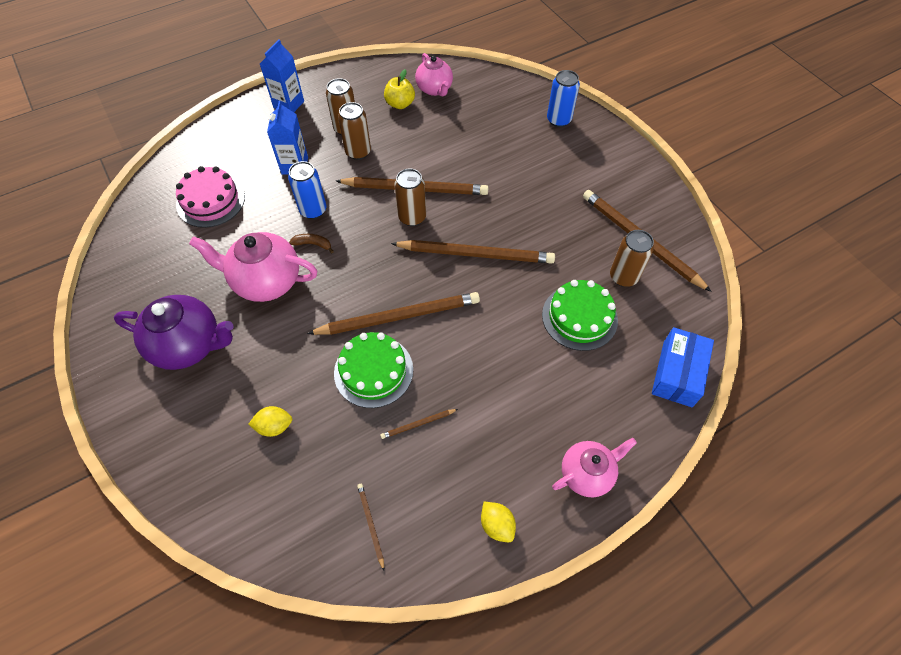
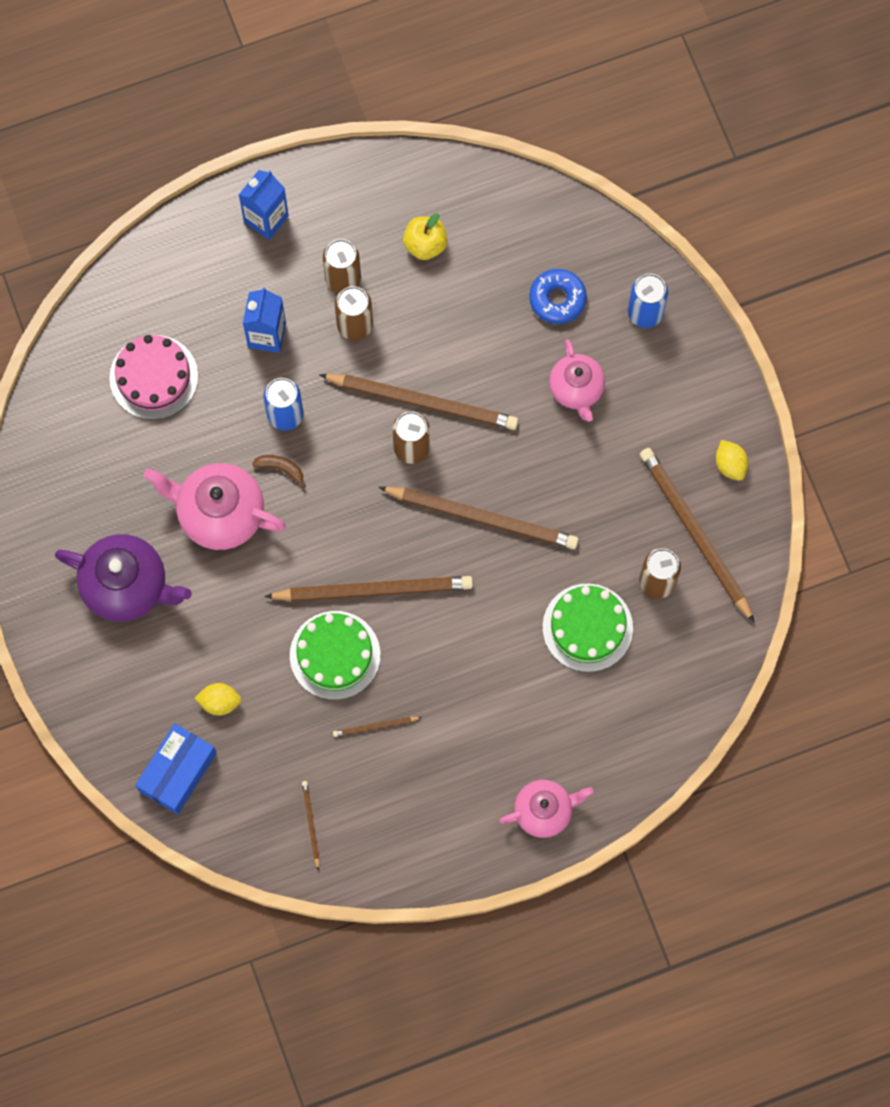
camera: 10 degrees right, 15 degrees up
pink teapot [415,53,453,96] -> pink teapot moved to [549,339,605,422]
yellow lemon [481,502,516,542] -> yellow lemon moved to [716,440,748,481]
blue box [652,327,714,407] -> blue box moved to [135,723,217,815]
none -> blue donut [529,269,587,324]

